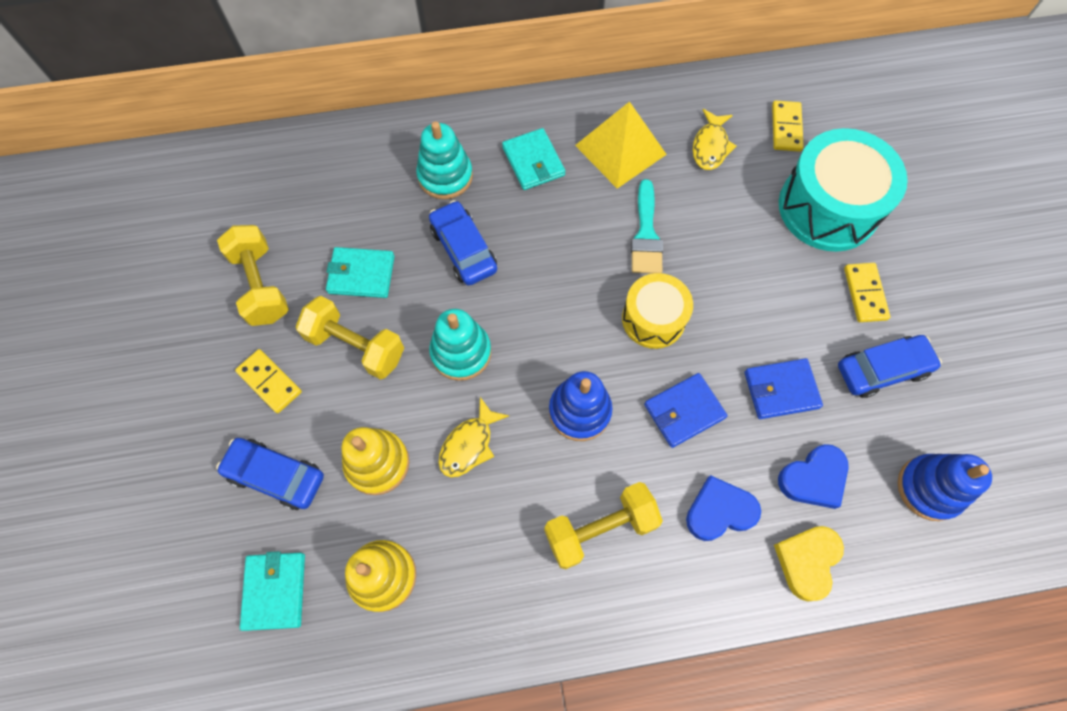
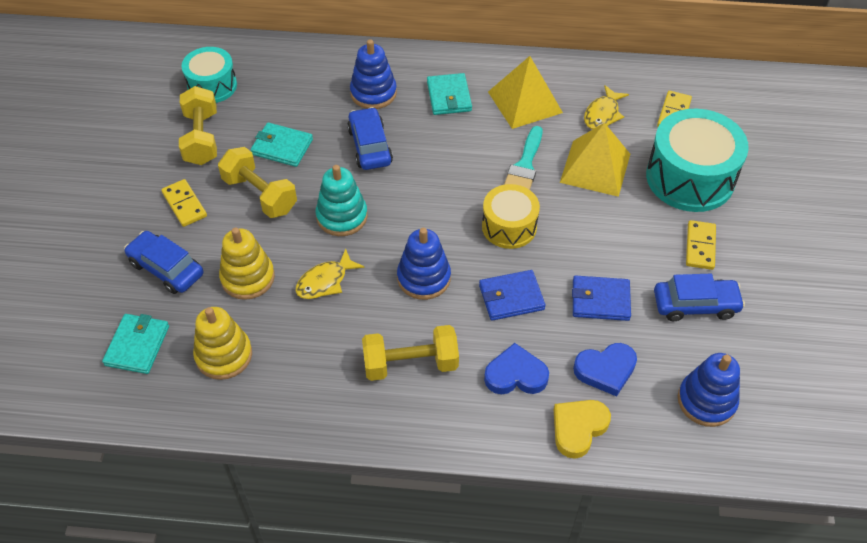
camera: 15 degrees right, 15 degrees down
turquoise stacking toy [416,121,473,199] -> blue stacking toy [350,39,397,109]
none -> turquoise drum [182,47,237,103]
none -> yellow pyramid [560,123,630,197]

